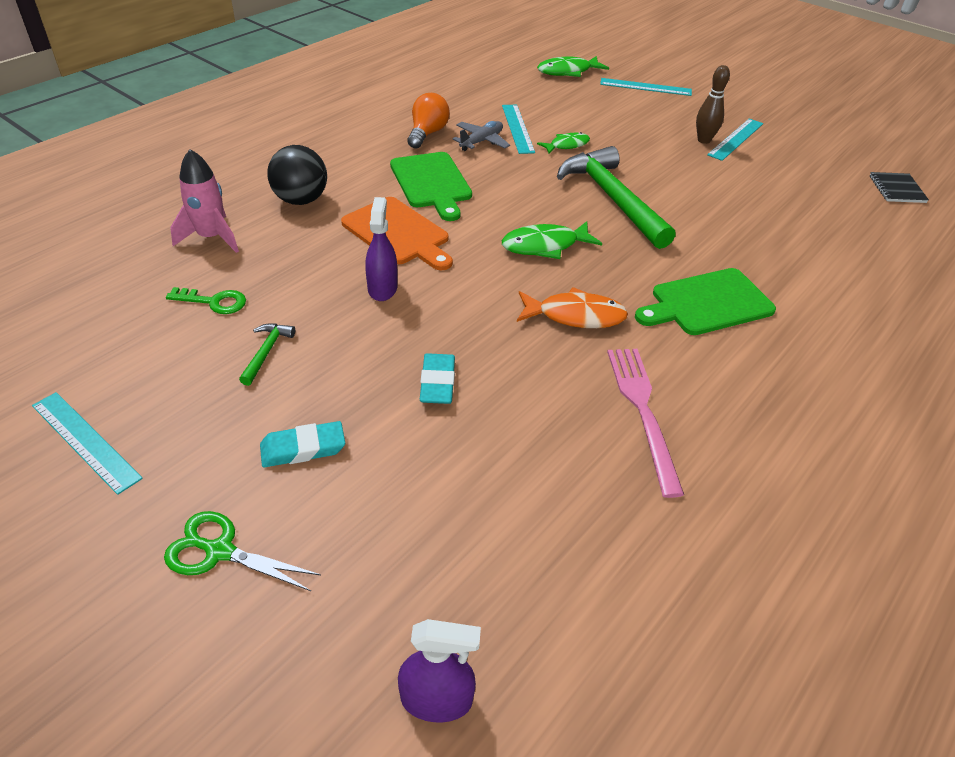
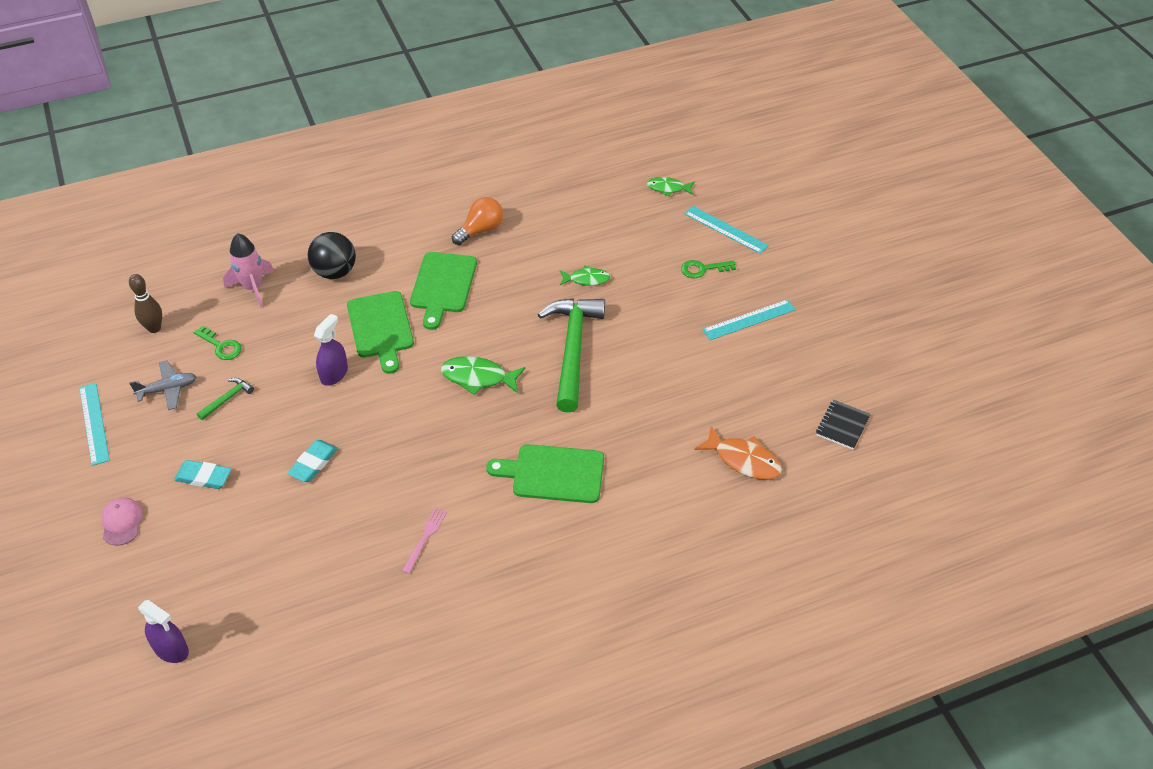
camera: 30 degrees right, 5 degrees up
green scissors [164,511,321,591] -> pink cap [101,497,143,546]
orange cutting board [341,197,453,270] -> green cutting board [347,291,414,374]
grey plane [452,121,510,151] -> grey plane moved to [129,360,197,410]
turquoise ruler [502,105,535,154] -> none
orange fish [517,287,628,328] -> orange fish moved to [694,426,782,480]
green fish [537,56,609,77] -> green fish [647,177,695,197], size x0.66
pink fork [607,349,684,498] -> pink fork [402,508,447,574], size x0.55
brown bowling pin [696,65,730,144] -> brown bowling pin moved to [129,274,162,333]
none -> green key [681,260,736,278]

